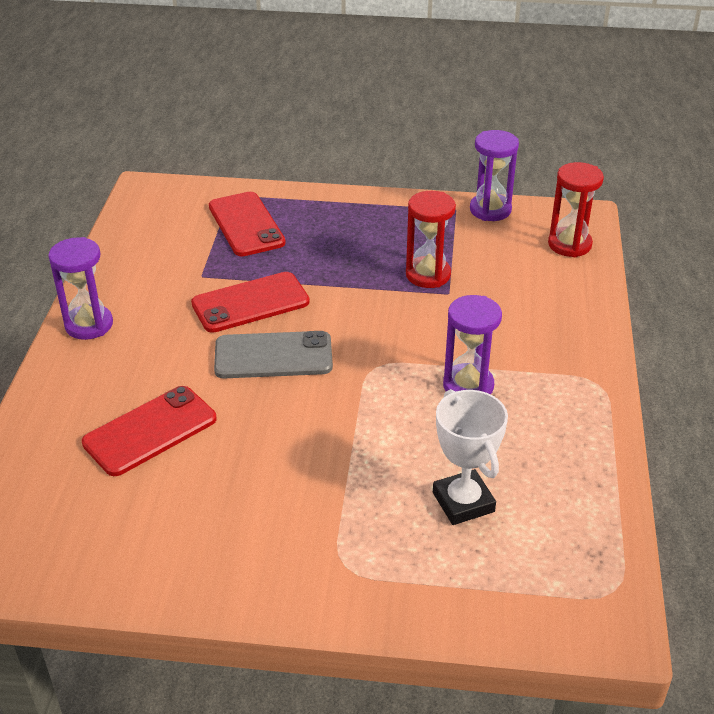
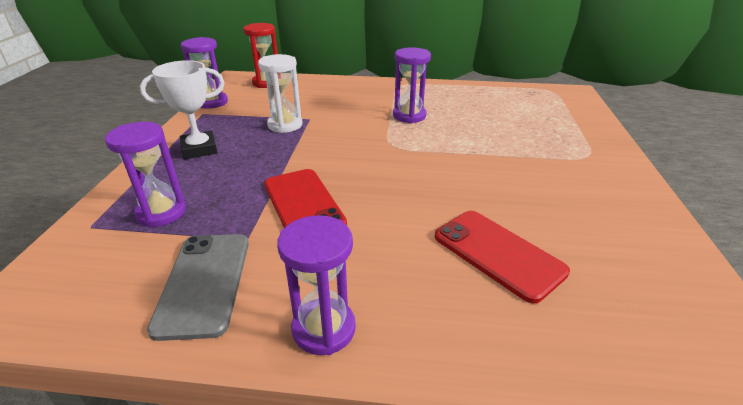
camera: 90 degrees left, 5 degrees down
red phone [209,192,286,256] -> purple hourglass [105,122,186,228]
grey phone [214,331,333,378] -> grey phone moved to [147,234,249,341]
red hourglass [406,191,456,288] -> white hourglass [258,54,303,133]
white trophy [433,389,508,525] -> white trophy moved to [140,60,225,159]

